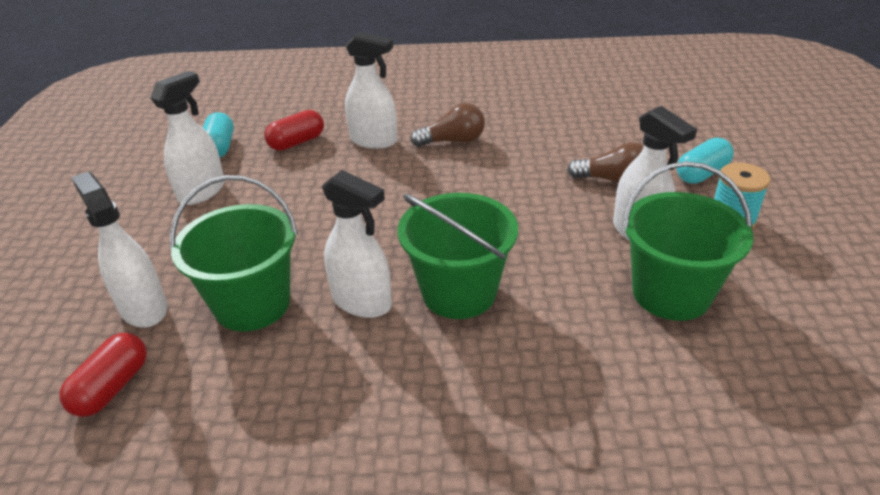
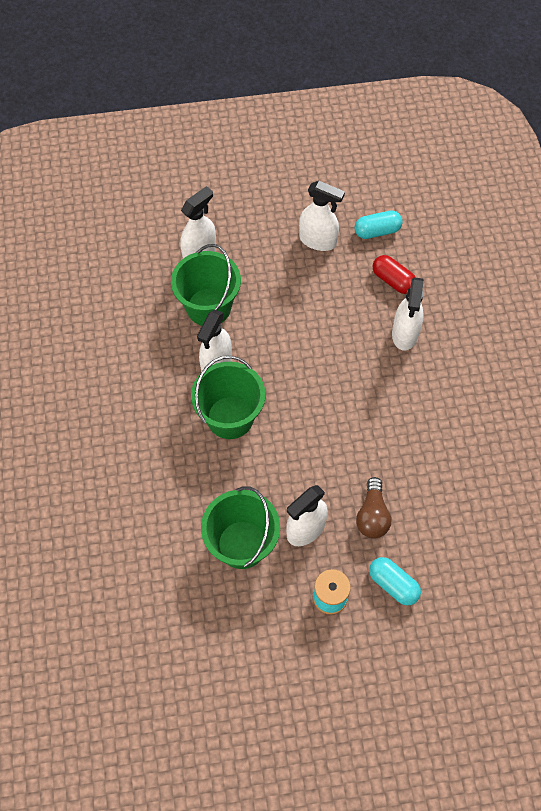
camera: 80 degrees right, 25 degrees up
red capsule [59,333,147,417] -> none
brown light bulb [410,103,485,147] -> none

